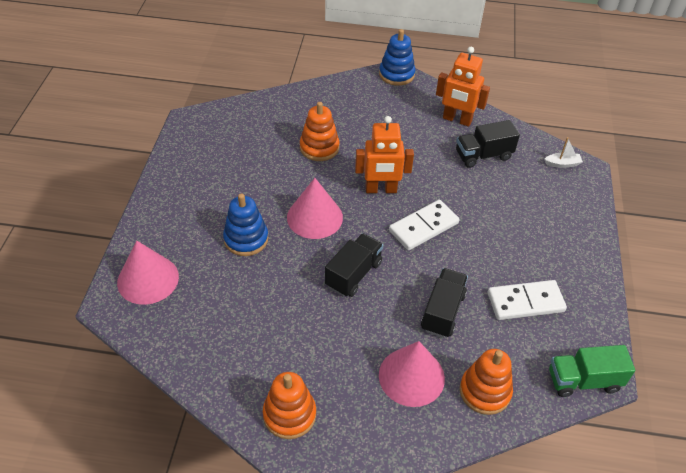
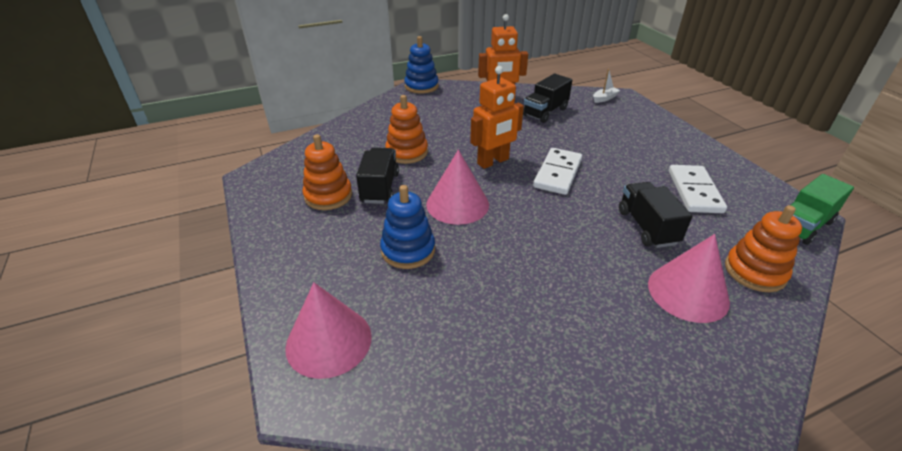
camera: 30 degrees left, 10 degrees down
orange stacking toy [263,372,316,439] -> orange stacking toy moved to [302,134,352,210]
black truck [325,233,383,297] -> black truck moved to [356,148,399,204]
white domino [488,280,567,320] -> white domino turned 45 degrees counterclockwise [669,165,727,213]

